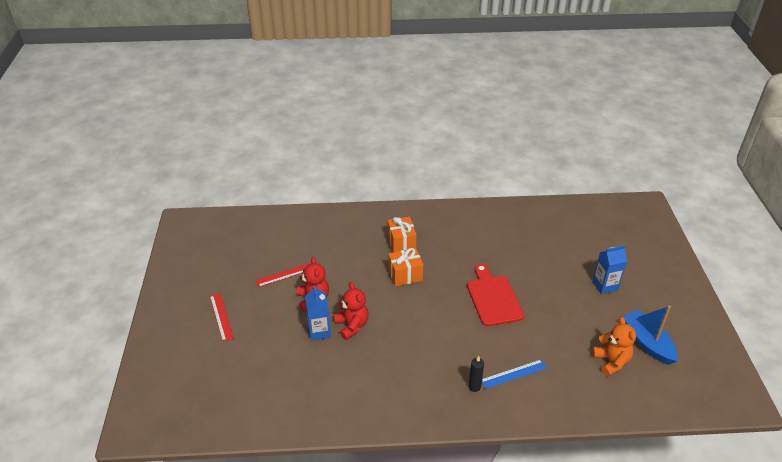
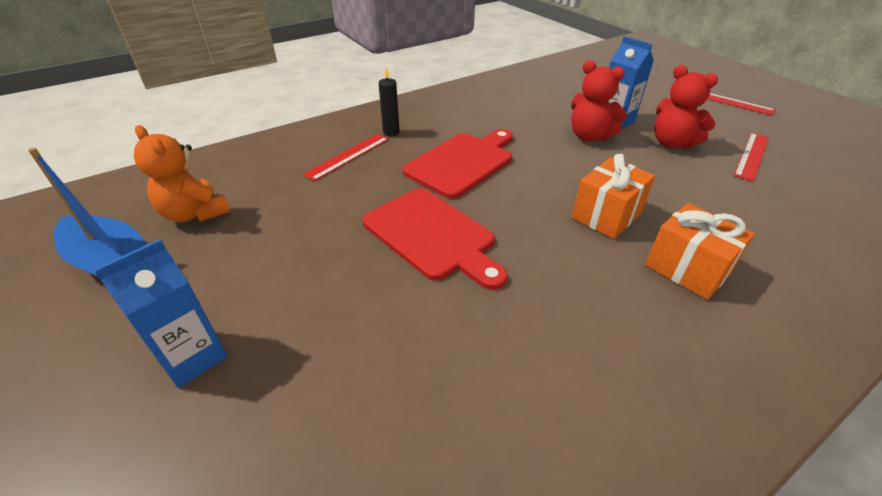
camera: 150 degrees right, 0 degrees up
blue ruler [482,359,547,389] -> red ruler [303,134,389,181]
none -> red cutting board [402,129,513,199]

